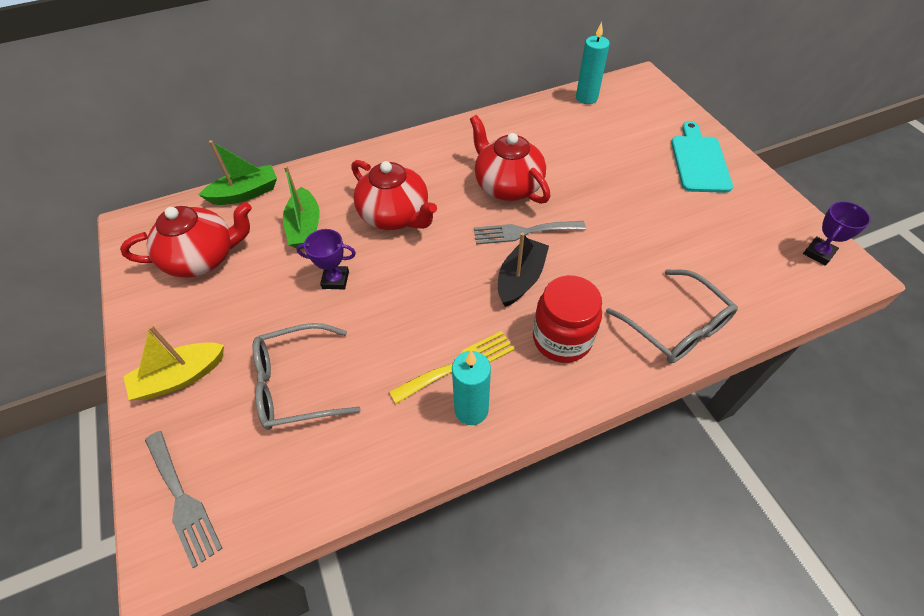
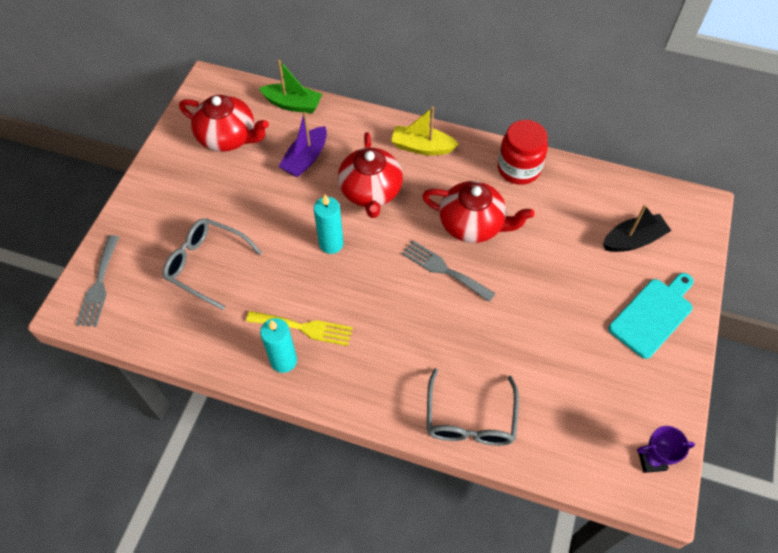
camera: 40 degrees right, 5 degrees up
yellow boat [123,325,224,400] -> yellow boat moved to [391,106,459,155]
green boat [283,166,320,249] -> purple boat [278,112,327,178]
purple trophy [296,229,356,290] -> none
red teapot [470,115,550,204] -> red teapot turned 105 degrees clockwise [422,181,534,243]
black boat [498,232,549,307] -> black boat moved to [603,205,672,252]
red jar [533,275,602,363] -> red jar moved to [498,120,548,185]
turquoise candle [576,22,610,104] -> turquoise candle moved to [314,194,343,254]

